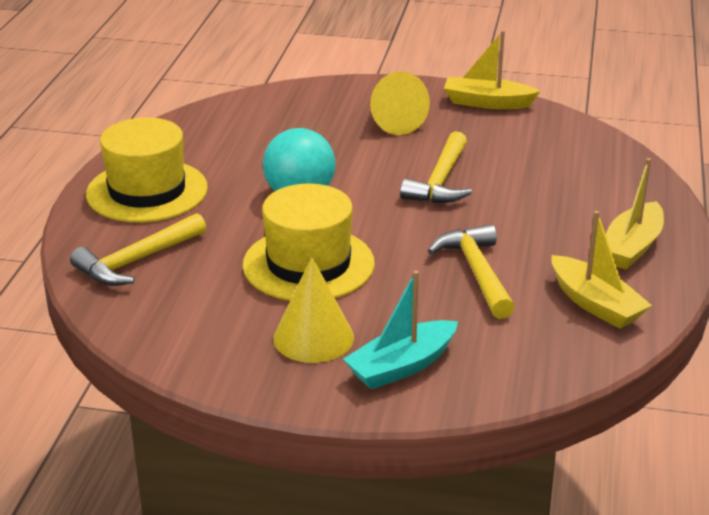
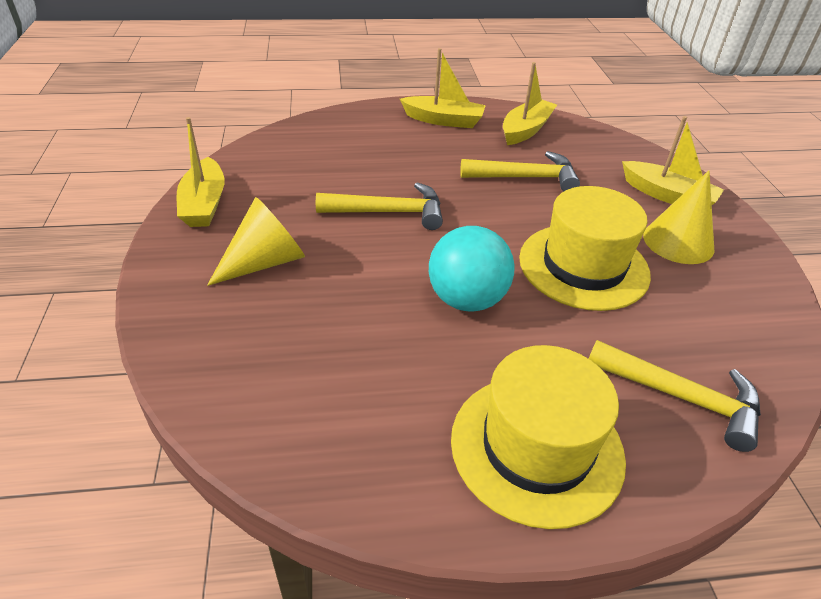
camera: 110 degrees left, 10 degrees up
turquoise boat [343,271,458,390] -> yellow boat [622,116,724,205]
yellow hammer [428,224,515,319] -> yellow hammer turned 150 degrees counterclockwise [460,151,580,191]

